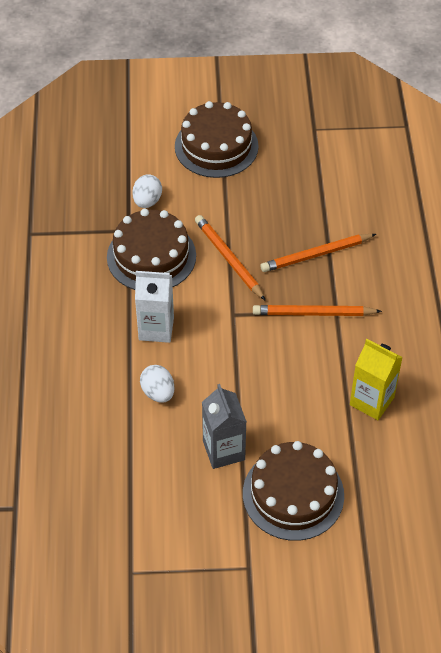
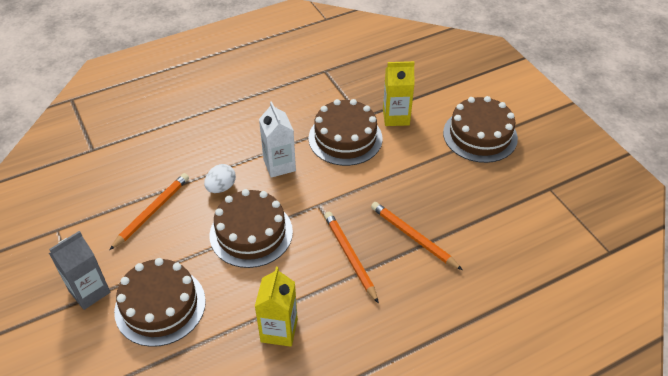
camera: 65 degrees right, 5 degrees down
white egg [132,174,162,208] -> yellow carton [383,61,415,126]
orange pencil [195,215,266,301] -> orange pencil moved to [109,173,189,250]
grey carton [202,384,247,469] -> grey carton moved to [49,231,110,310]
none -> brown cake [210,189,293,268]

